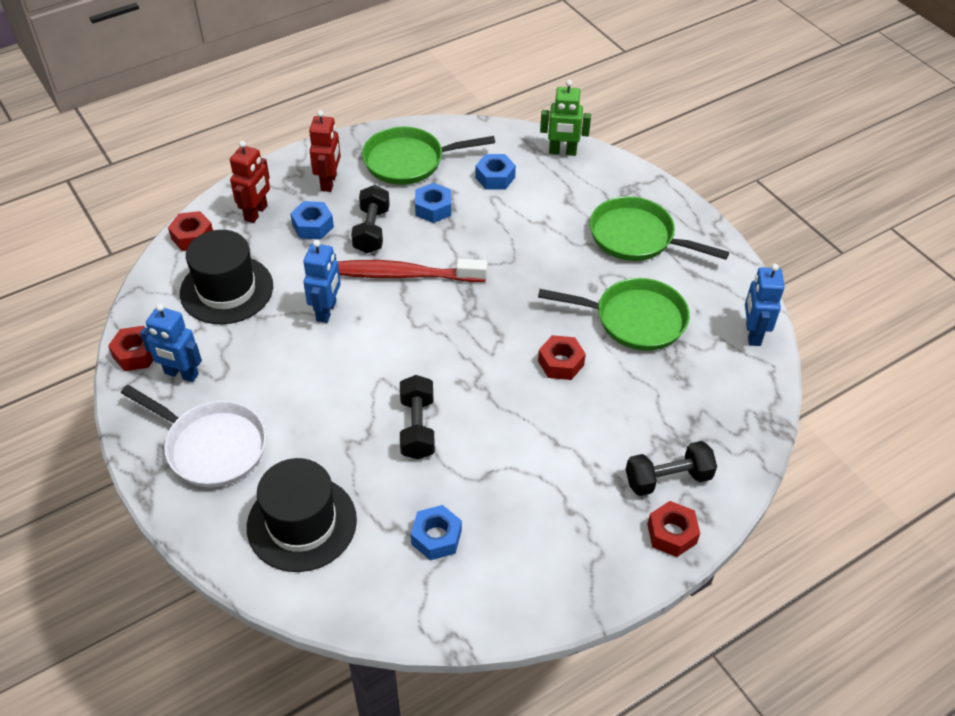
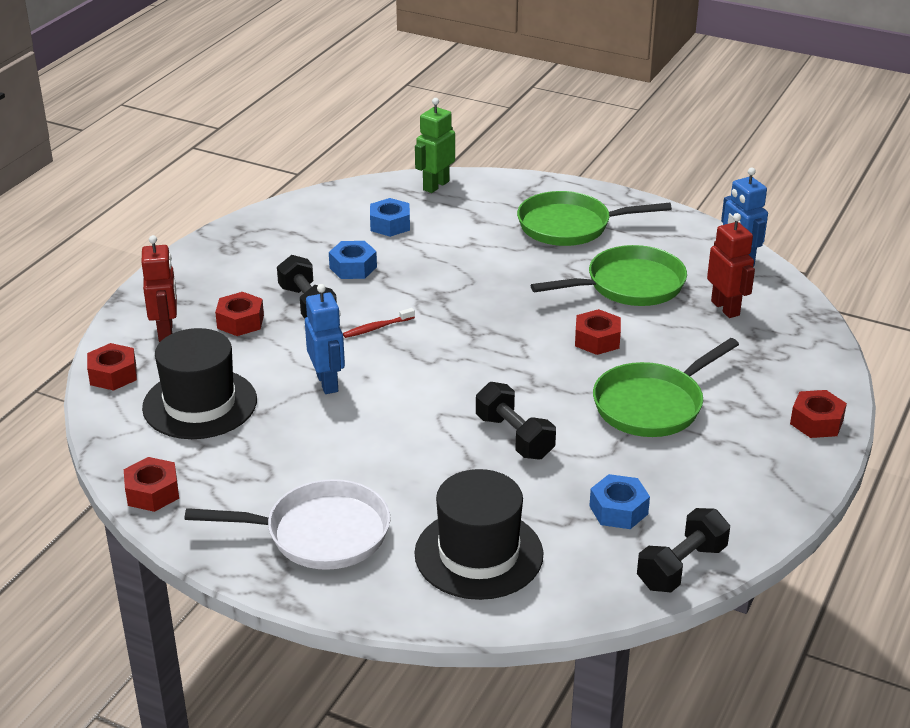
camera: 30 degrees left, 15 degrees down
blue robot [140,304,202,382] -> none
blue nut [290,201,334,239] -> red nut [215,292,264,336]
red robot [309,110,341,192] -> red robot moved to [707,213,755,318]
red toothbrush [338,259,488,282] -> red toothbrush [343,308,415,338], size x0.42
green pan [362,126,495,185] -> green pan moved to [593,338,739,437]
green robot [540,80,591,156] -> green robot turned 150 degrees clockwise [415,98,455,193]
black dumbbell [626,441,717,496] -> black dumbbell moved to [637,508,730,592]

